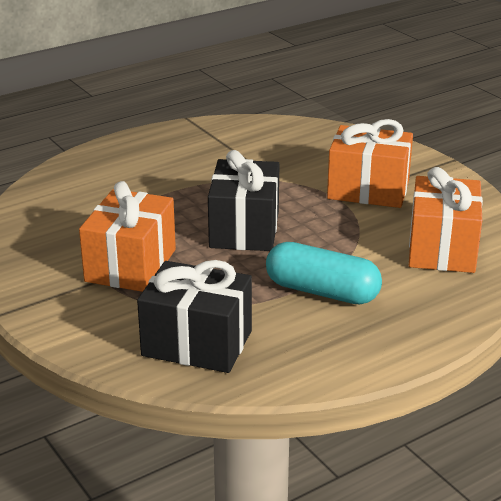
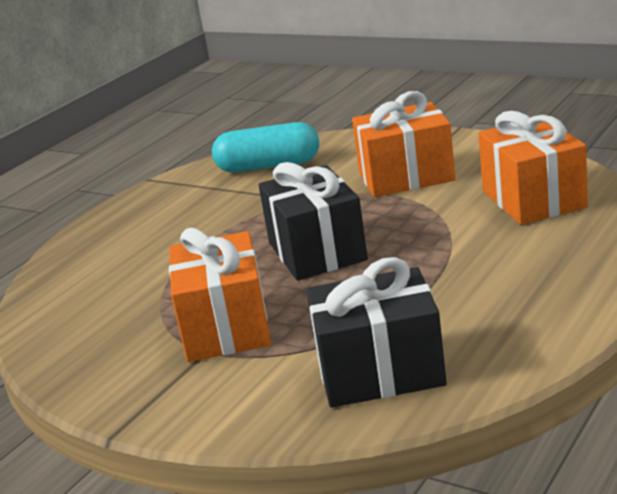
camera: 20 degrees left, 5 degrees down
turquoise capsule [266,242,382,304] -> turquoise capsule moved to [212,122,319,173]

